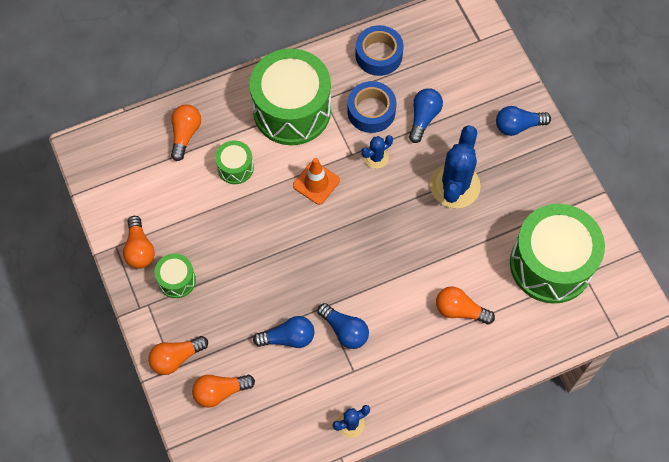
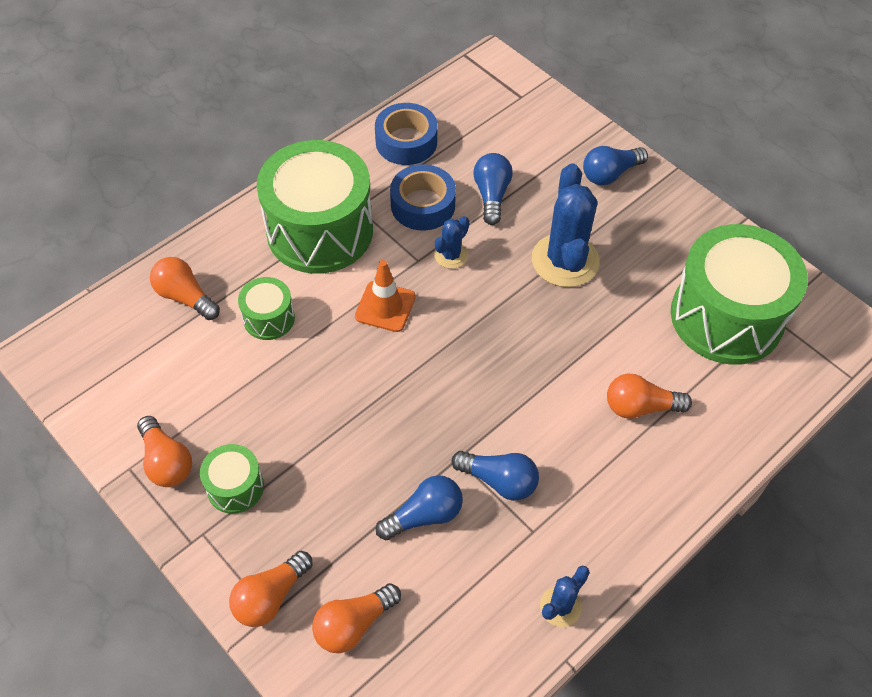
camera: 20 degrees left, 10 degrees down
orange light bulb [171,104,201,161] -> orange light bulb turned 45 degrees counterclockwise [150,257,220,320]

